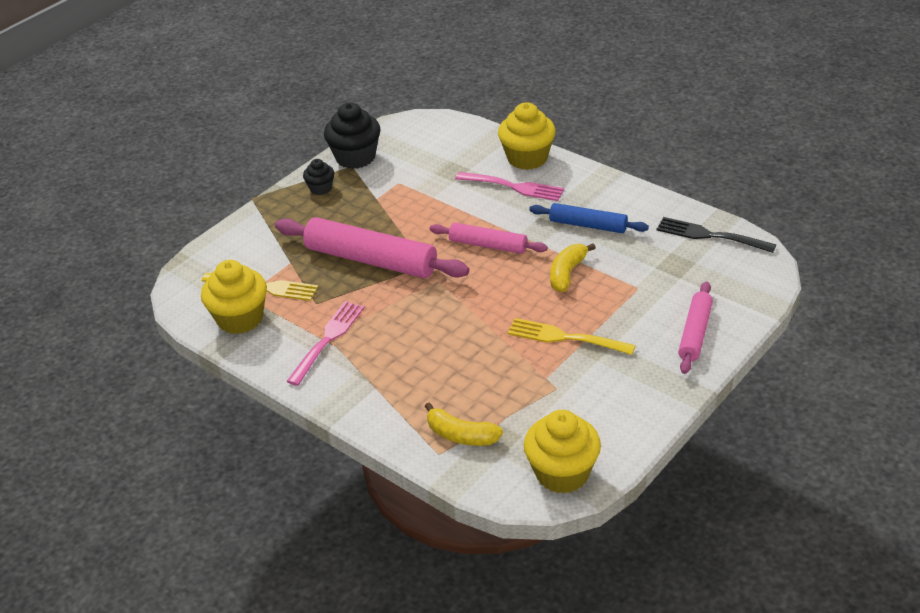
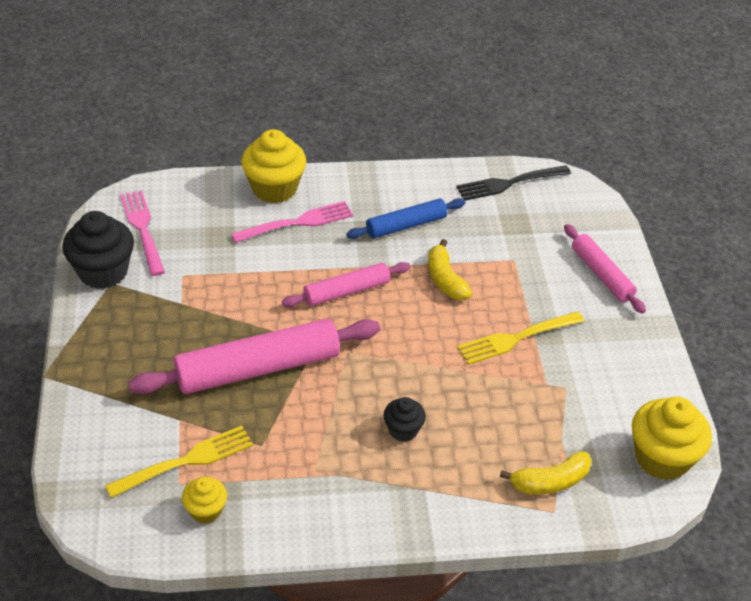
camera: 50 degrees left, 5 degrees up
yellow cupcake [201,260,267,334] -> yellow cupcake [182,477,227,524], size x0.54
pink fork [286,301,365,386] -> pink fork moved to [120,190,165,276]
black cupcake [303,159,334,195] -> black cupcake moved to [384,397,426,442]

